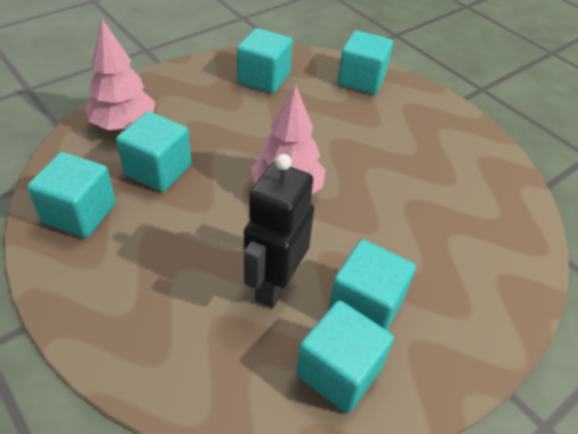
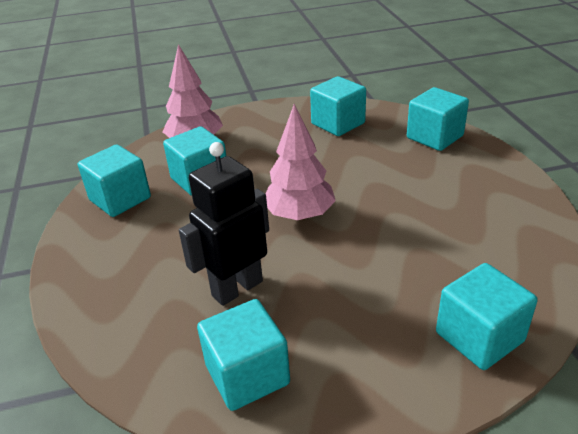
camera: 30 degrees right, 10 degrees down
turquoise cube [328,239,416,330] -> turquoise cube moved to [436,263,538,370]

